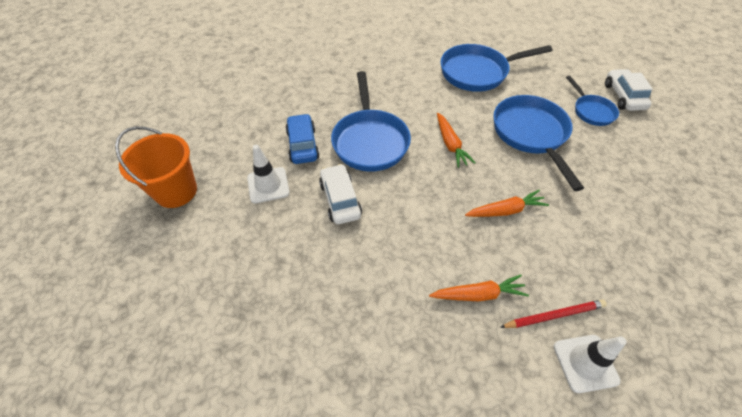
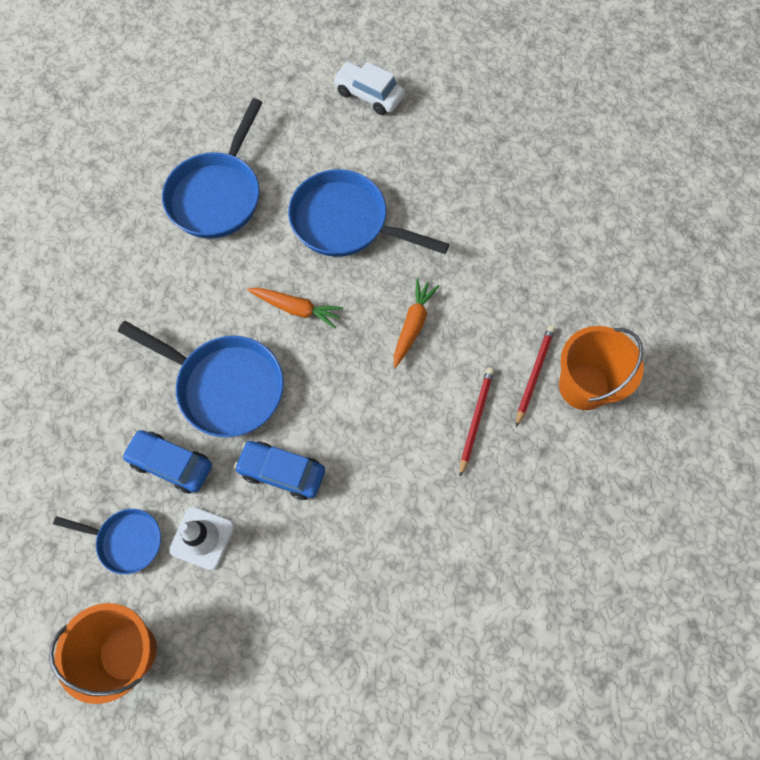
camera: 55 degrees left, 15 degrees up
white car [319,164,362,224] -> blue car [234,441,325,500]
orange carrot [429,274,529,301] -> red pencil [460,368,494,477]
white traffic cone [554,335,626,393] -> orange bucket [559,326,644,410]
blue pan [566,76,619,126] -> blue pan moved to [53,509,161,574]

